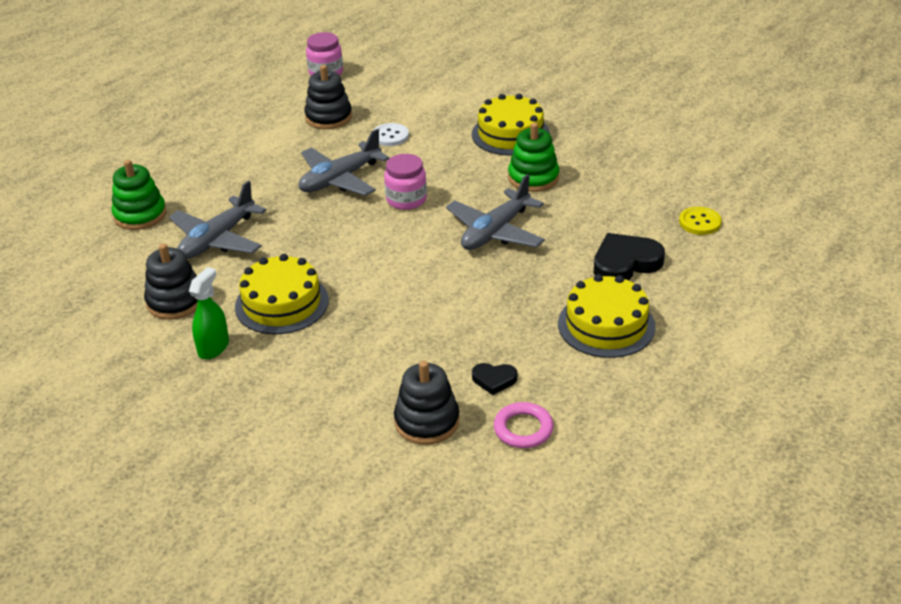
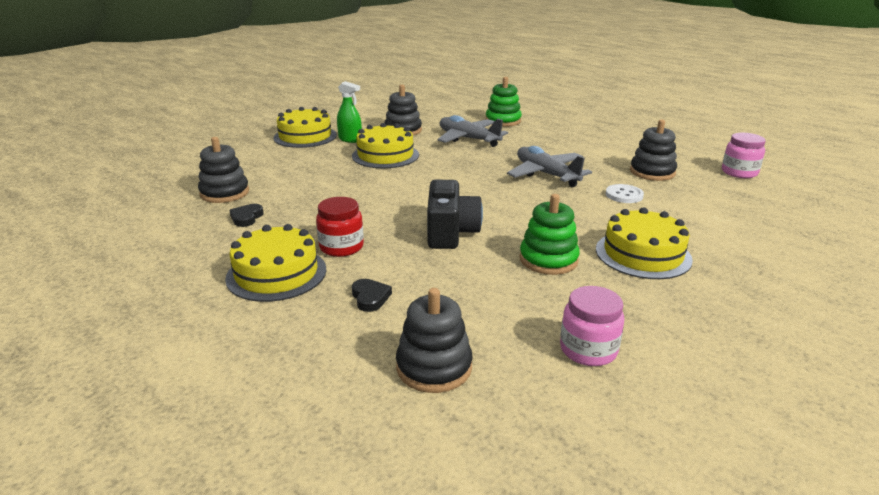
camera: 95 degrees right, 10 degrees down
pink jar [384,154,427,210] -> pink jar moved to [560,286,624,366]
grey plane [446,174,545,250] -> black camera [427,180,483,249]
pink ring [494,402,554,448] -> none
black heart [594,233,665,280] -> black heart [352,279,392,312], size x0.54
yellow button [679,207,722,235] -> black stacking toy [396,288,473,393]
none -> yellow cake [273,107,337,148]
none -> red jar [316,197,364,257]

